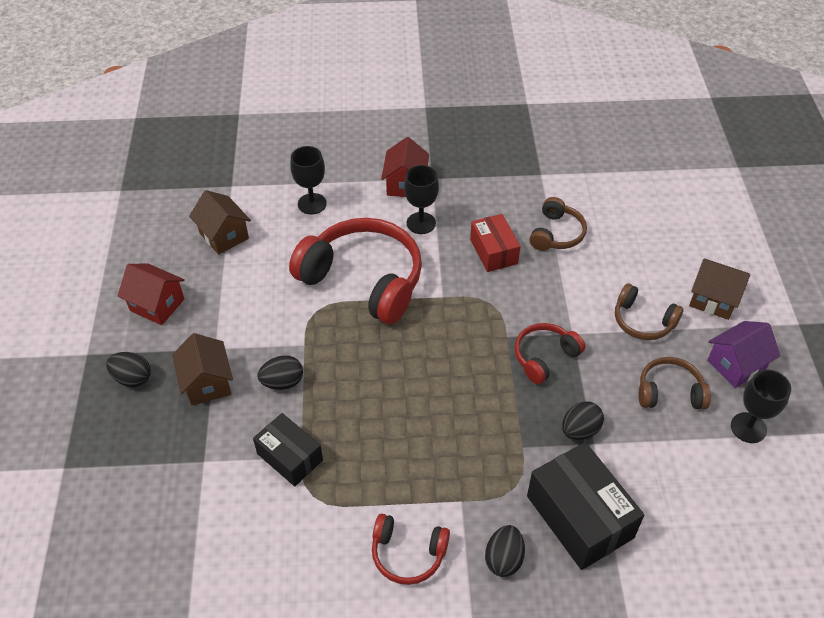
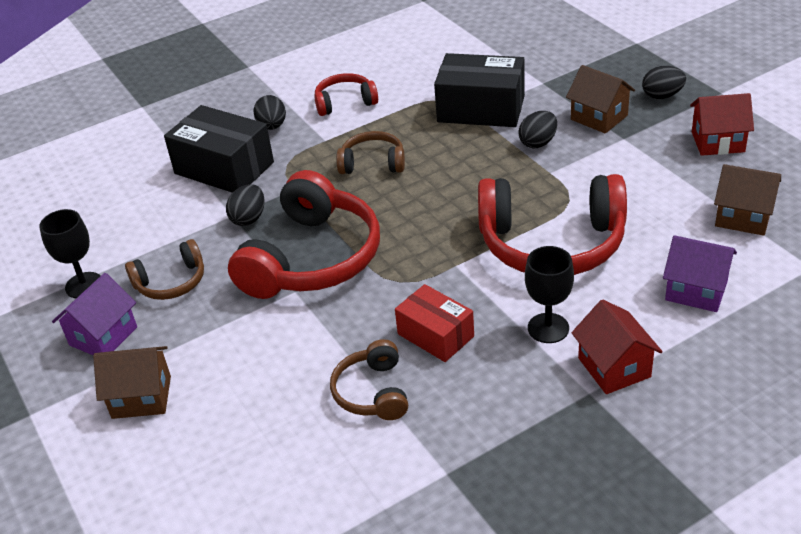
camera: 155 degrees right, 10 degrees down
black box [253,413,323,486] -> black box [434,53,525,127], size x1.60
black goblet [290,146,327,214] -> purple house [663,235,737,312]
red headphones [515,323,585,384] -> red headphones [228,170,380,299], size x1.98
brown headphones [615,283,684,340] -> brown headphones moved to [336,131,405,174]

